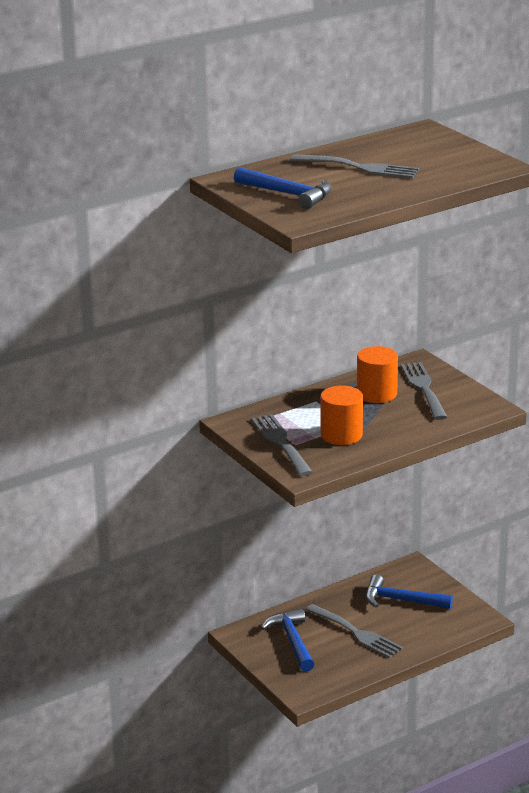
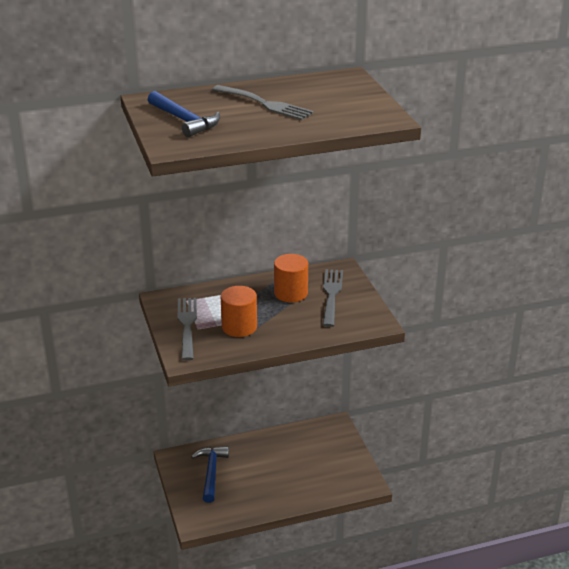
camera: 15 degrees right, 5 degrees up
grey fork [305,604,403,658] -> none
blue hammer [366,574,453,609] -> none

